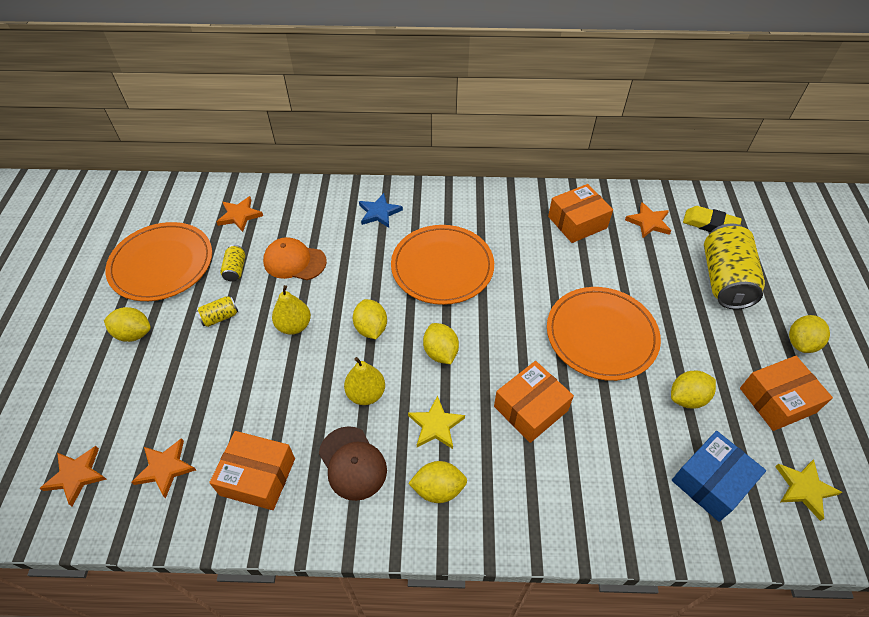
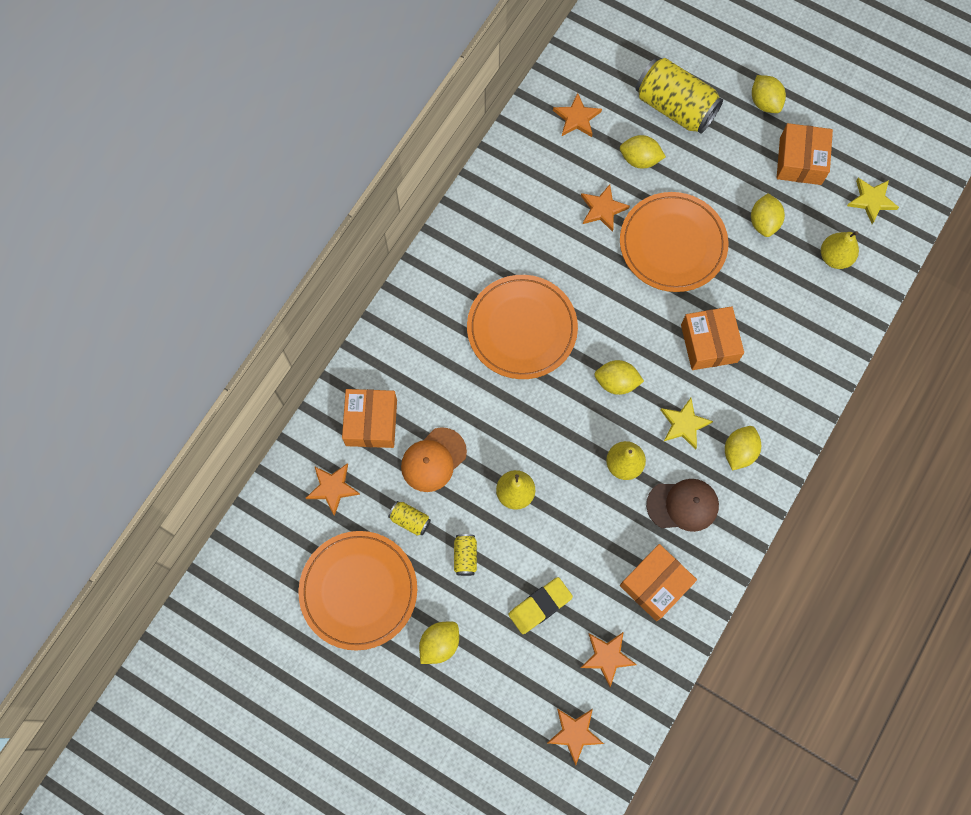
camera: 60 degrees left, 20 degrees up
yellow lemon [353,299,387,339] -> yellow lemon moved to [620,135,666,168]
blue star [359,193,403,228] -> none
orange box [548,184,613,243] -> orange box moved to [342,389,397,448]
blue box [672,431,766,522] -> yellow pear [821,231,859,269]
yellow eraser [683,206,742,232] -> yellow eraser moved to [508,577,573,634]
none -> orange star [581,184,630,232]

